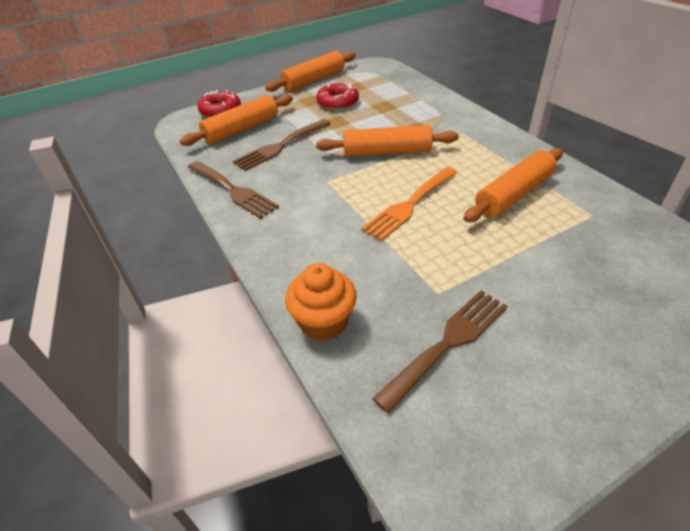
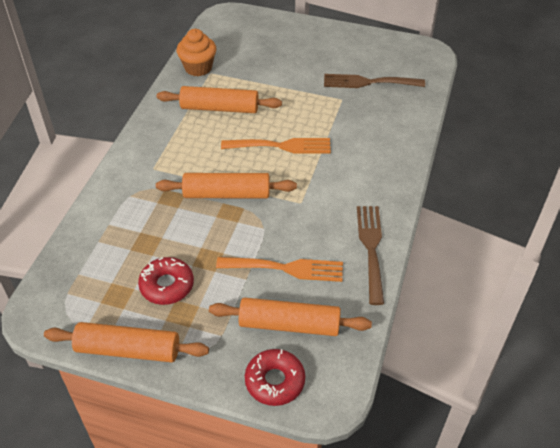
camera: 135 degrees left, 5 degrees up
brown fork [233,119,331,171] -> orange fork [216,257,343,282]
orange cupcake [285,263,357,341] -> orange cupcake moved to [177,29,216,77]
orange rolling pin [316,125,459,157] -> orange rolling pin turned 45 degrees counterclockwise [156,173,297,198]

